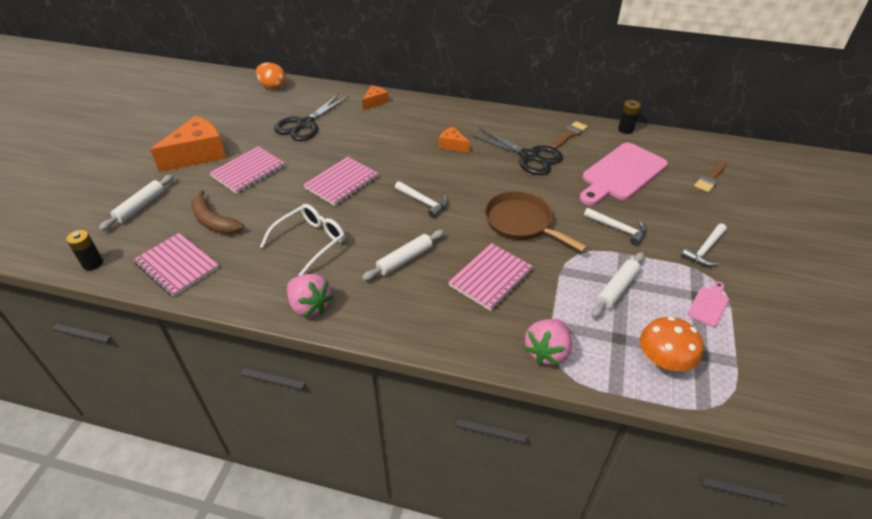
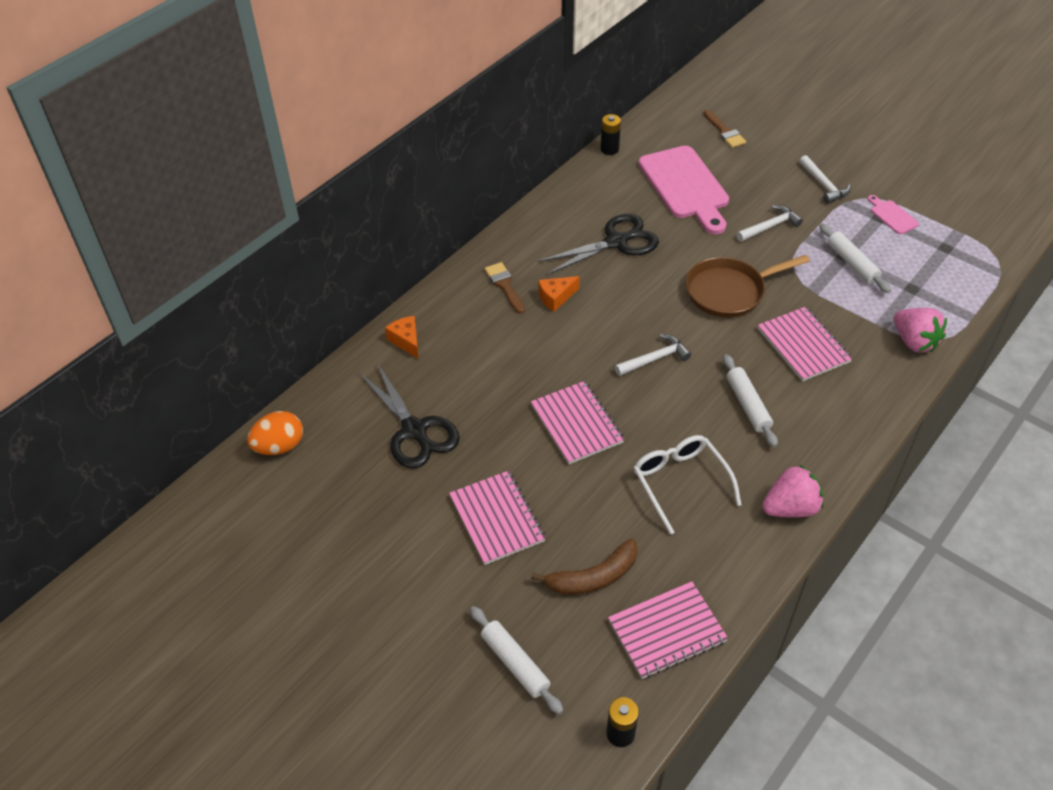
camera: 65 degrees left, 5 degrees up
orange cheese [150,116,226,172] -> none
brown brush [551,121,588,149] -> brown brush moved to [485,262,525,314]
orange mushroom [640,316,703,371] -> none

